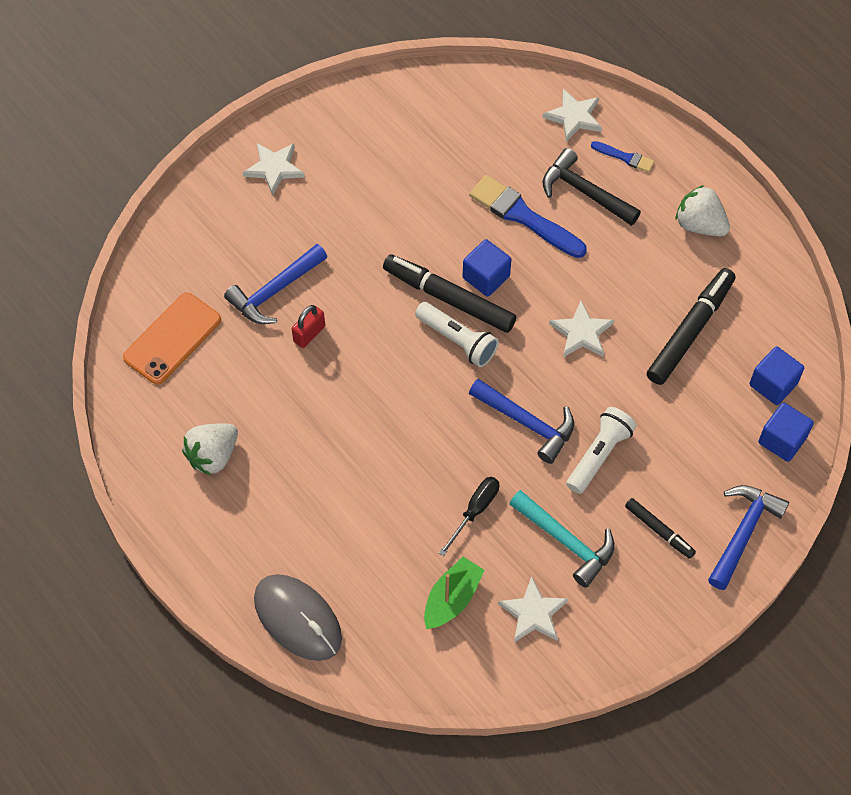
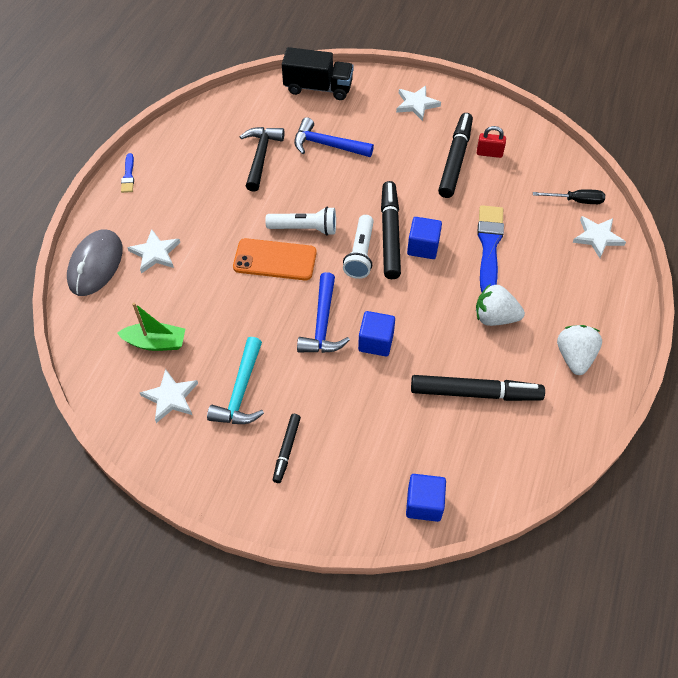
camera: 60 degrees right, 5 degrees down
orange phone [123,292,221,385] -> orange phone moved to [233,238,317,280]
white strawberry [182,423,238,476] -> white strawberry moved to [476,284,525,326]
red padlock [292,305,325,348] -> red padlock moved to [477,126,506,158]
black screwdriver [439,477,499,556] -> black screwdriver moved to [533,189,605,204]
black hammer [542,148,641,226] -> black hammer moved to [240,127,284,192]
white star [549,301,614,357] -> white star moved to [127,229,180,274]
white flashlight [566,407,637,494] -> white flashlight moved to [265,207,336,236]
blue brush [591,141,654,173] -> blue brush moved to [121,153,134,193]
blue hammer [708,485,789,590] -> none
blue cube [749,347,804,405] -> blue cube moved to [358,311,395,356]
none -> black truck [282,47,354,100]
none -> black marker [438,113,473,198]

